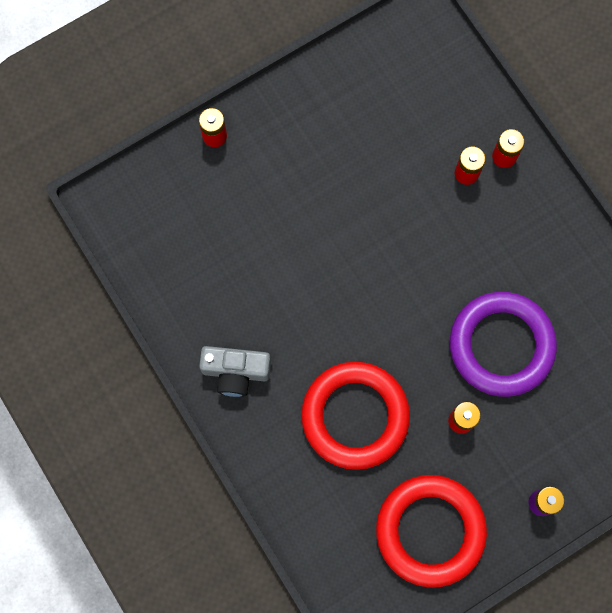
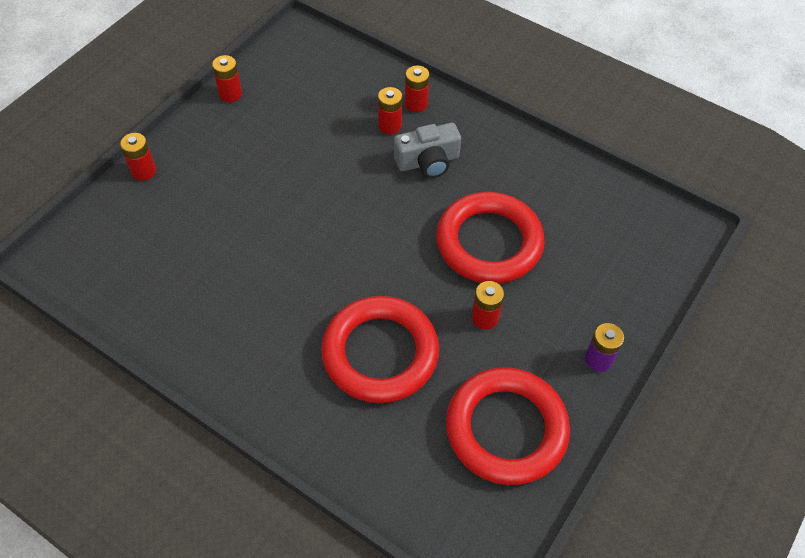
camera: 25 degrees left, 20 degrees down
grey camera [199,346,271,397] -> grey camera moved to [394,123,461,178]
purple ring [450,292,557,397] -> red ring [436,192,545,284]
none -> red battery [212,55,242,102]

